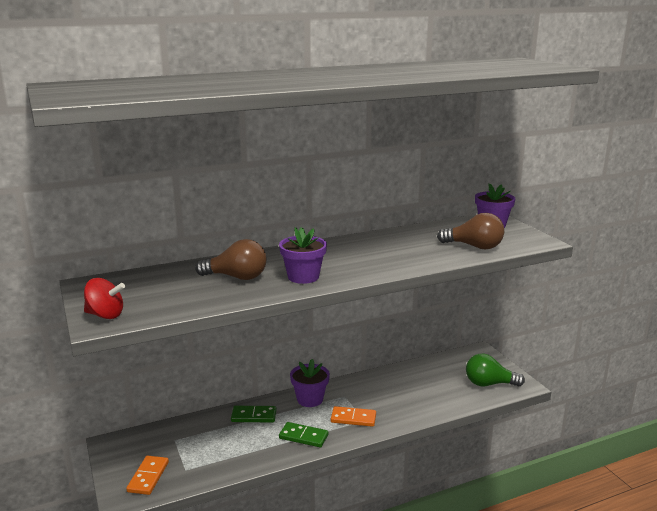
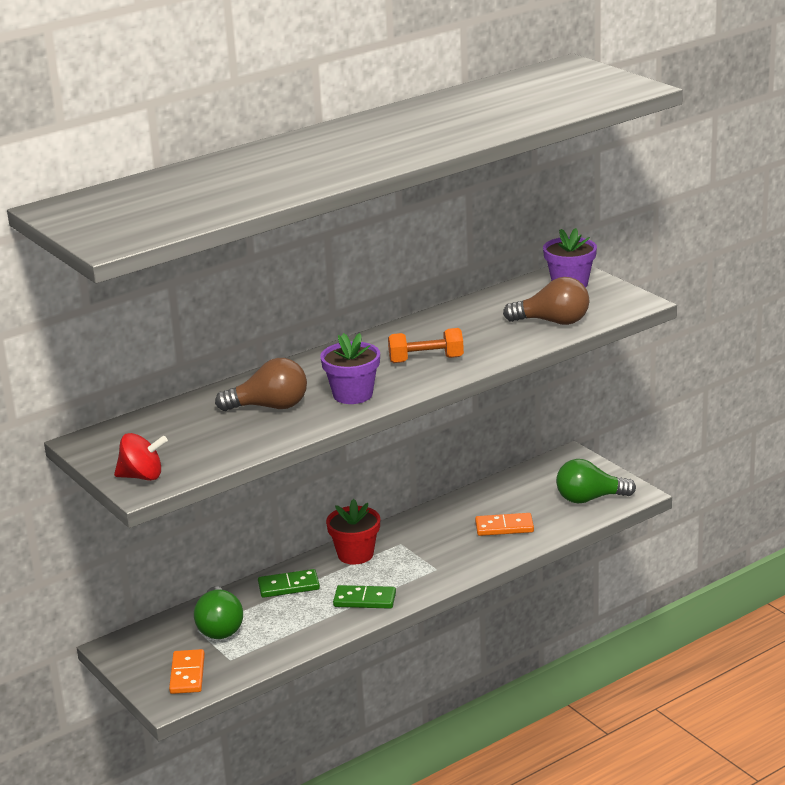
camera: 10 degrees left, 5 degrees up
purple flower pot [290,359,330,407] -> red flower pot [326,499,380,565]
orange domino [331,406,376,427] -> orange domino moved to [475,513,534,536]
none -> green light bulb [194,586,243,639]
none -> orange dumbbell [388,328,464,363]

